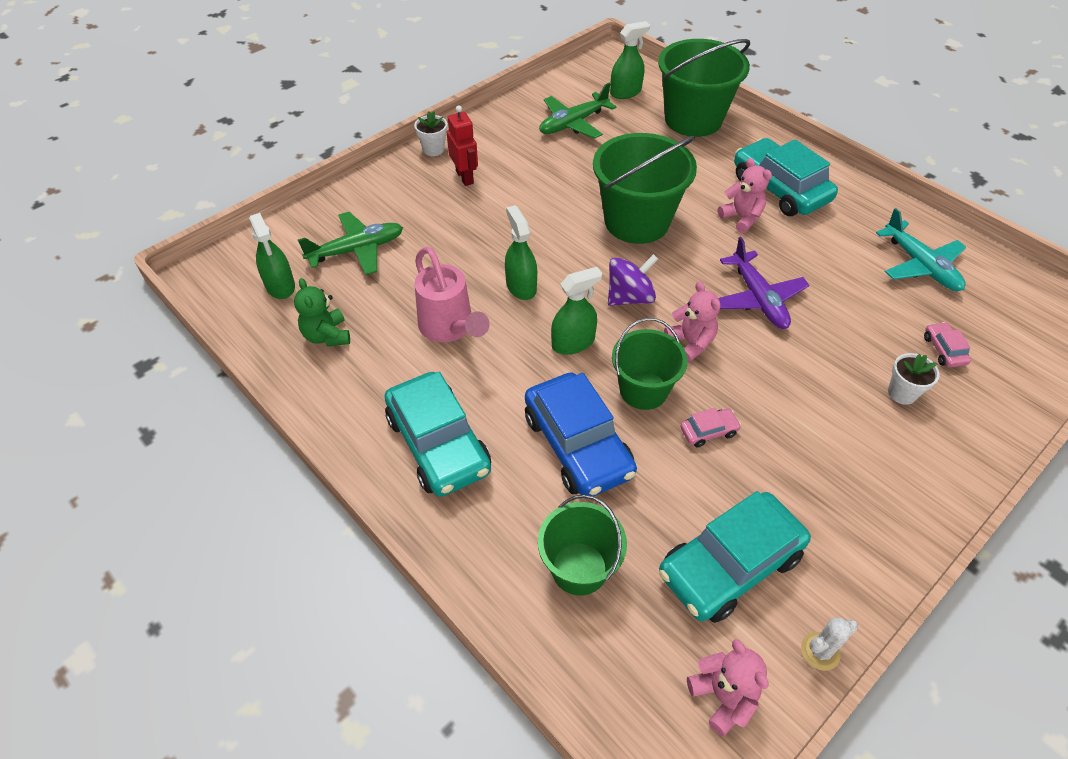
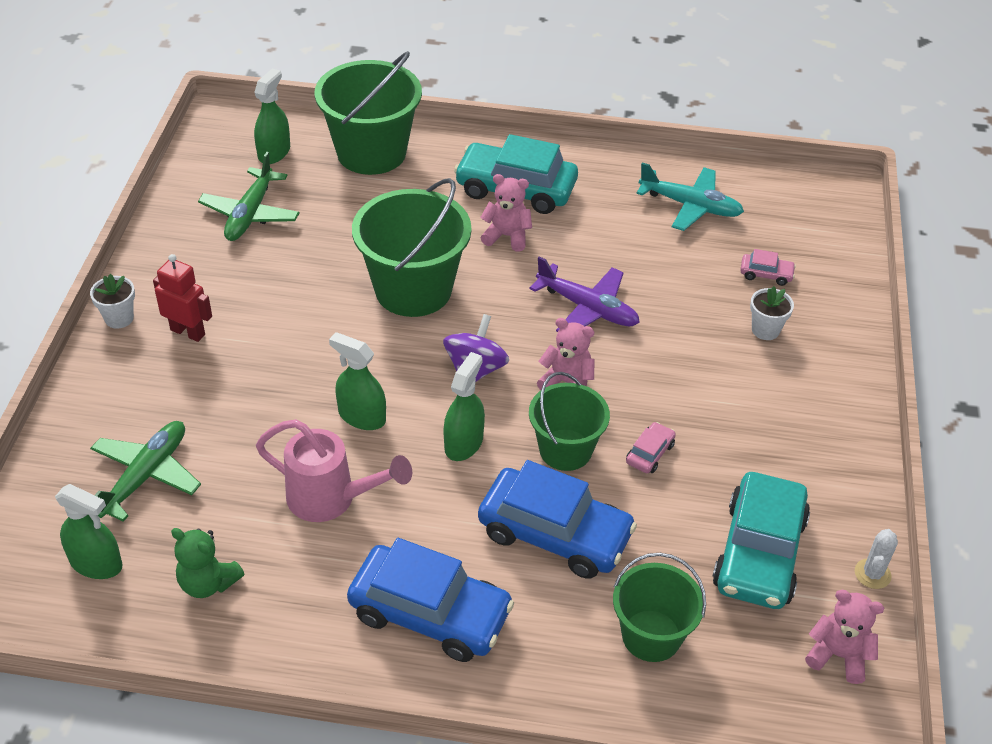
camera: 40 degrees left, 5 degrees down
turquoise car [385,372,491,497] -> blue car [347,538,514,662]
pink car [924,322,971,367] -> pink car turned 150 degrees clockwise [740,249,796,286]

